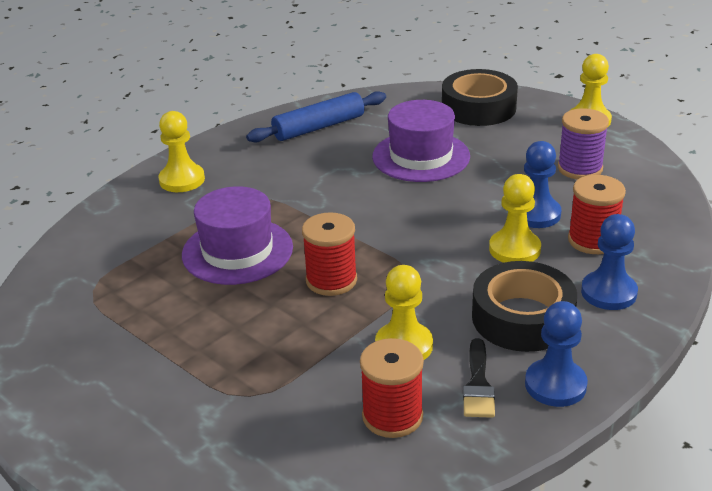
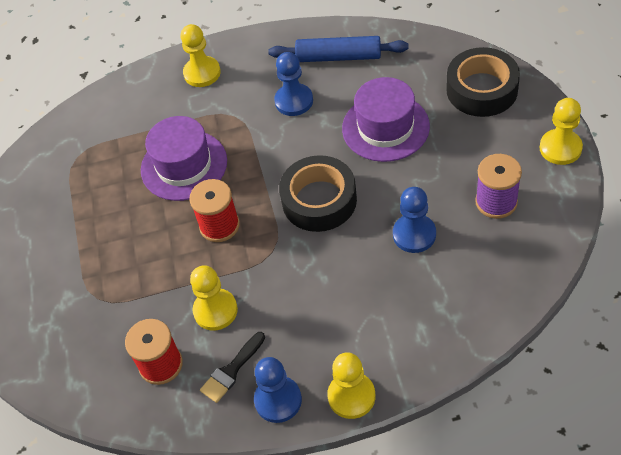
camera: 40 degrees right, 20 degrees up
black tape [472,261,577,352] -> black tape moved to [279,155,357,232]
yellow pawn [489,174,541,263] -> yellow pawn moved to [327,352,375,419]
red spool [568,175,626,254] -> none
blue pawn [581,214,638,310] -> blue pawn moved to [274,52,313,116]

